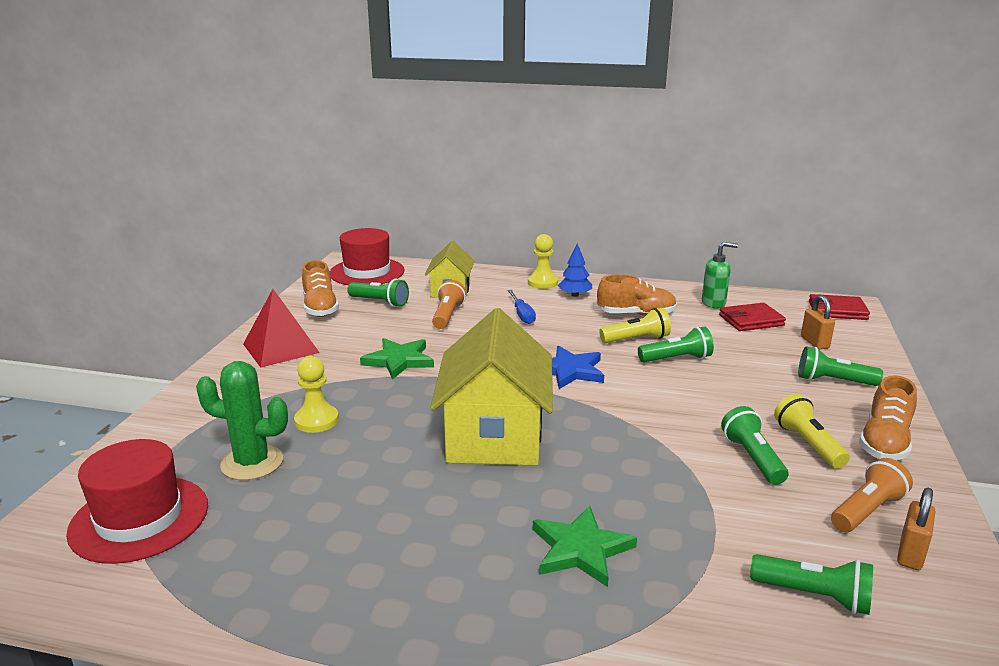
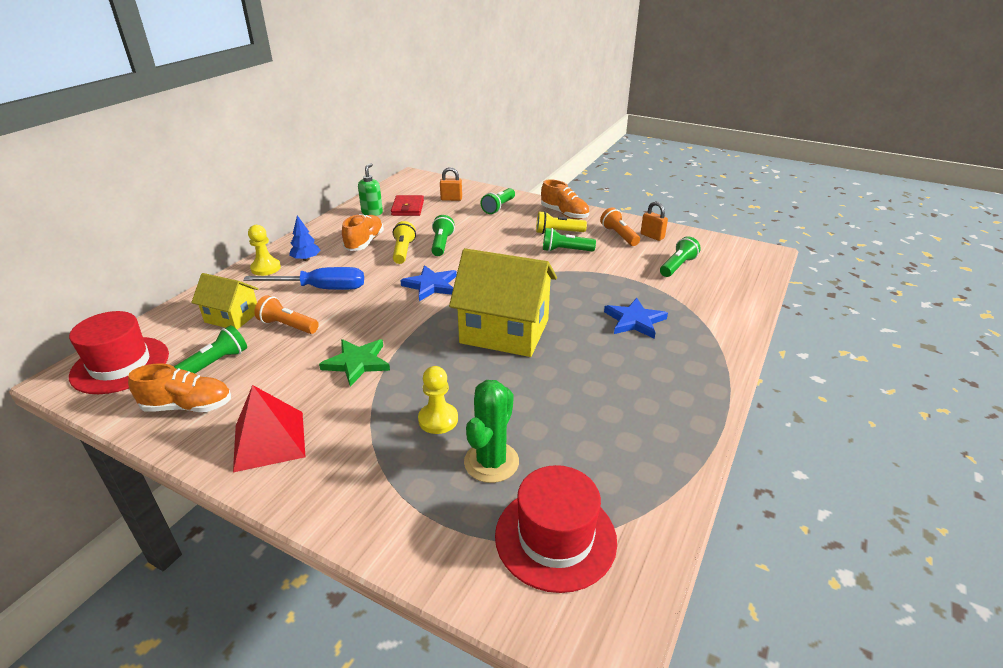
camera: 75 degrees left, 10 degrees up
blue screwdriver [508,290,536,324] -> blue screwdriver [243,267,364,290], size x1.75
green star [533,506,637,587] -> blue star [604,298,668,339]
red wallet [809,294,870,320] -> none

